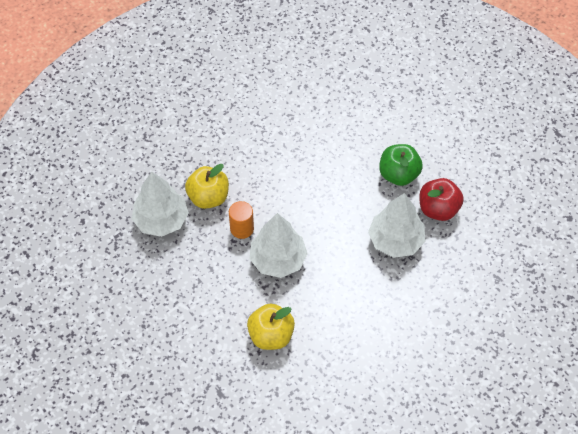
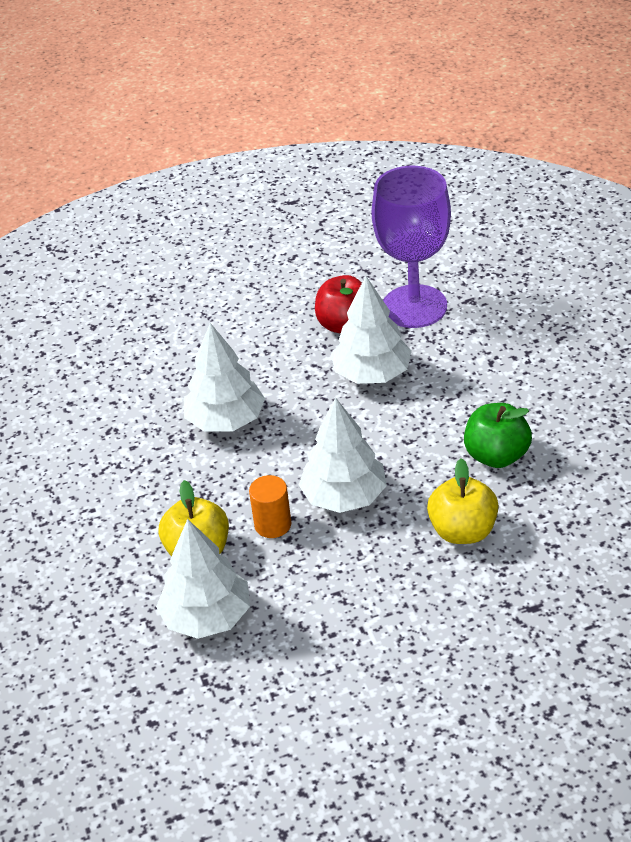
camera: 65 degrees left, 15 degrees down
green apple [379,144,423,186] -> green apple moved to [464,403,532,468]
none -> white tree [184,323,265,431]
none -> purple goblet [372,166,451,328]

